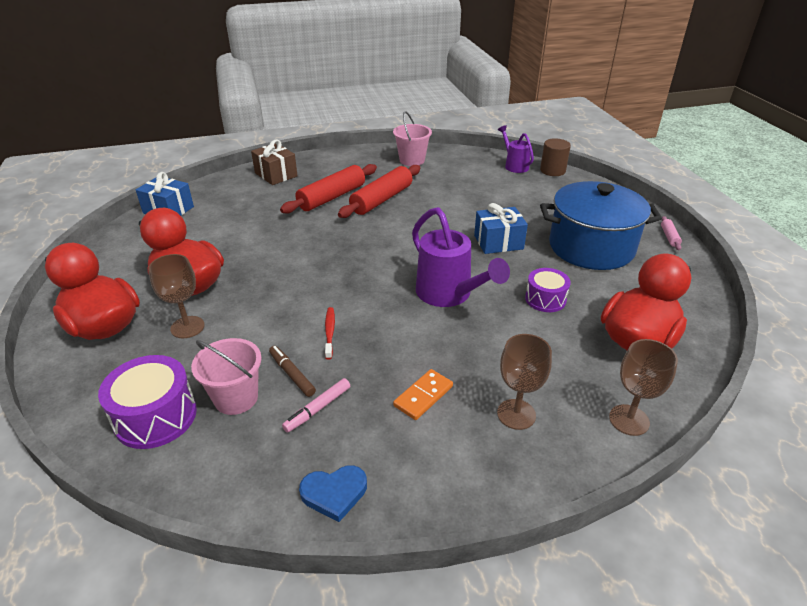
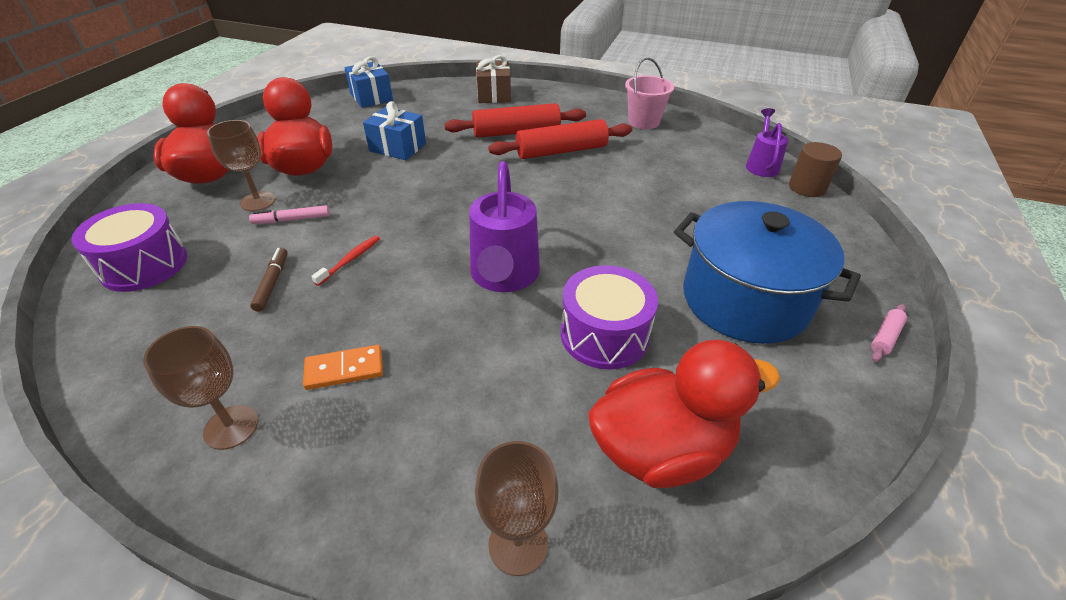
camera: 35 degrees right, 5 degrees up
pink bucket [191,338,262,415] -> none
pink marker [282,378,350,433] -> pink marker moved to [249,205,330,224]
blue heart [299,465,367,522] -> none
blue gift [474,203,528,254] -> blue gift moved to [363,101,426,160]
brown goblet [497,334,552,430] -> brown goblet moved to [143,326,258,450]
purple drum [525,268,571,312] -> purple drum [561,265,658,369], size x1.56

